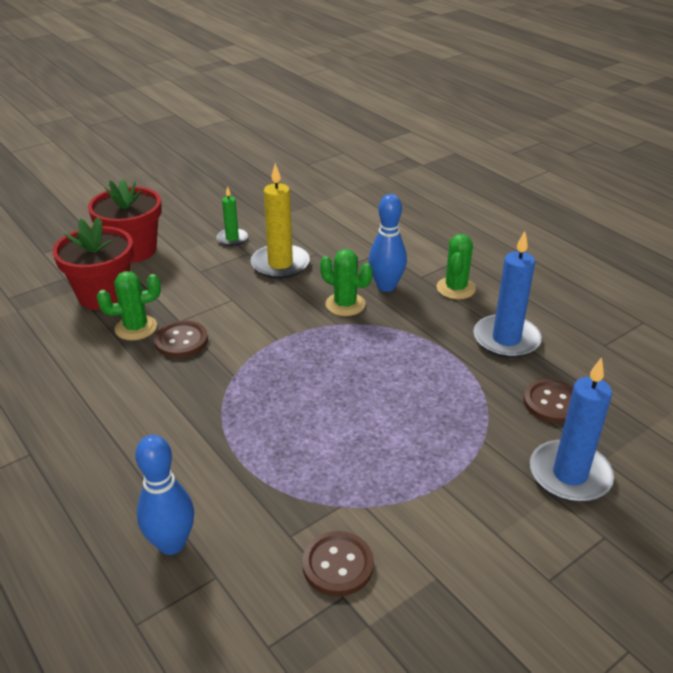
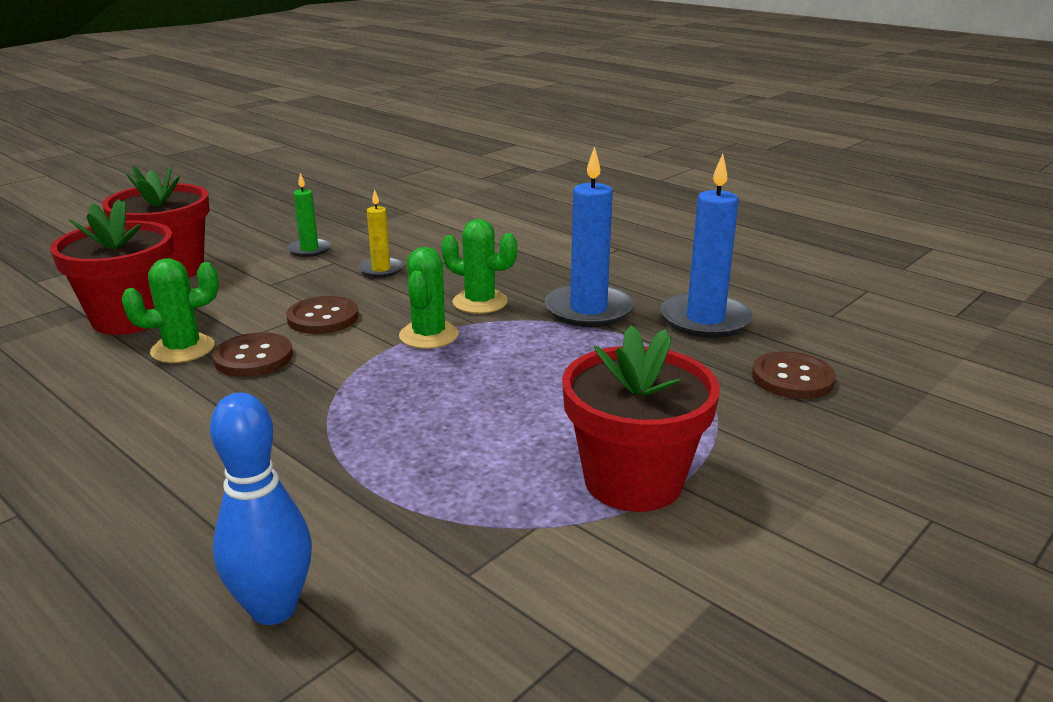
camera: 10 degrees left, 10 degrees down
yellow candle [251,163,310,279] -> yellow candle [358,189,403,278], size x0.56
brown button [302,531,374,596] -> brown button moved to [286,296,359,334]
blue bowling pin [369,194,407,292] -> none
green cactus [437,234,476,299] -> green cactus moved to [399,247,459,349]
blue candle [530,357,614,502] -> blue candle moved to [545,146,634,327]
none -> red flower pot [562,325,720,512]

